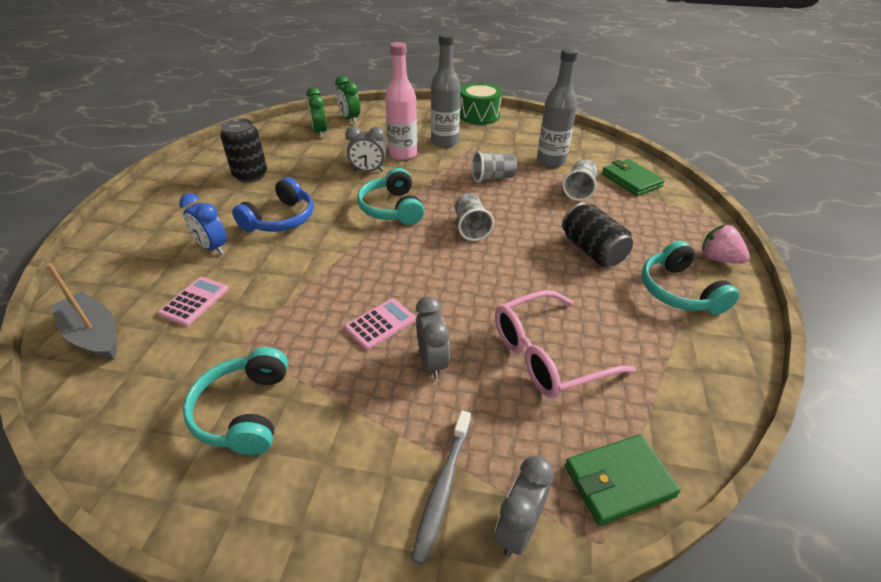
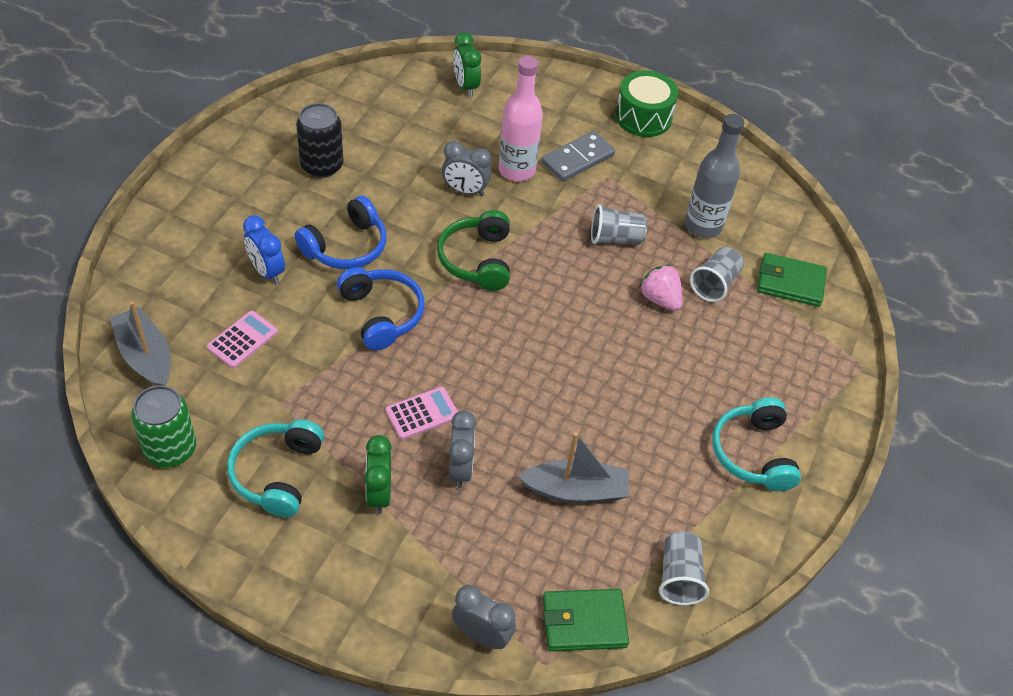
camera: 10 degrees right, 10 degrees up
green clock [306,87,327,138] -> green clock moved to [365,435,392,514]
turquoise headphones [357,168,424,225] -> green headphones [437,210,510,291]
grey toothbrush [411,410,471,565] -> none
grey bottle [431,33,461,147] -> grey domino [541,131,615,182]
grey cup [455,193,494,241] -> grey cup moved to [659,531,709,605]
pink glasses [495,290,636,398] -> grey boat [518,432,629,503]
grey clock [495,456,554,557] -> grey clock turned 75 degrees clockwise [452,585,516,649]
black can [562,203,633,266] -> none
green wallet [602,159,665,196] -> green wallet turned 60 degrees counterclockwise [757,253,827,307]
pink strawberry [702,224,750,264] -> pink strawberry moved to [639,264,683,311]
none -> green can [131,385,196,467]
none -> blue headphones [337,267,425,350]

